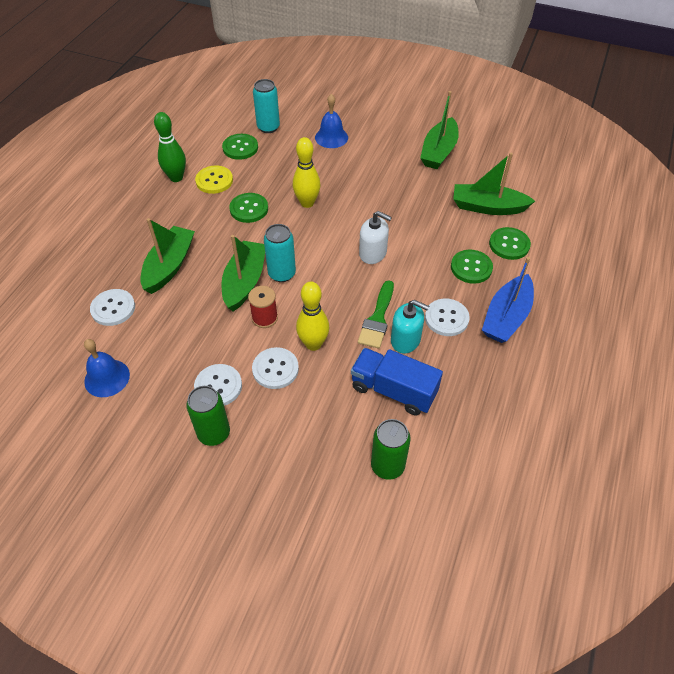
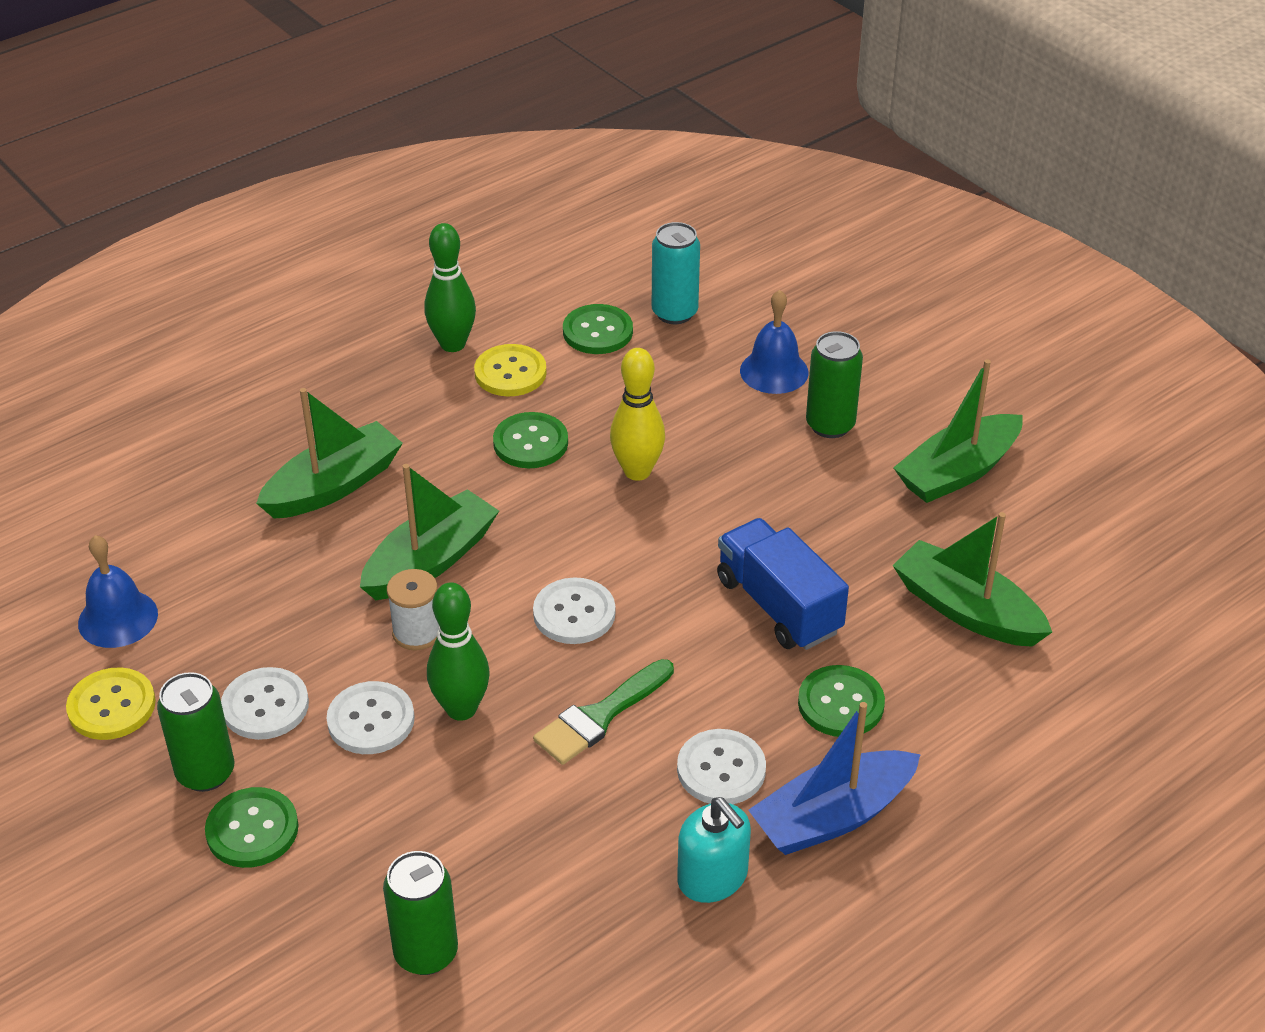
camera: 30 degrees right, 10 degrees down
white button [90,289,135,326] -> white button moved to [533,578,615,644]
red spool [248,286,278,328] -> white spool [387,569,439,650]
turquoise can [264,224,296,282] -> none
yellow bowling pin [296,282,329,351] -> green bowling pin [427,582,490,721]
blue truck [351,348,443,415] -> blue truck moved to [717,518,849,650]
white soap dispenser [359,211,392,264] -> none
turquoise soap dispenser [391,300,430,354] -> turquoise soap dispenser moved to [677,797,751,903]
green button [489,227,531,260] -> green button moved to [205,787,298,868]
none -> yellow button [66,667,156,740]
none -> green can [806,331,863,438]

